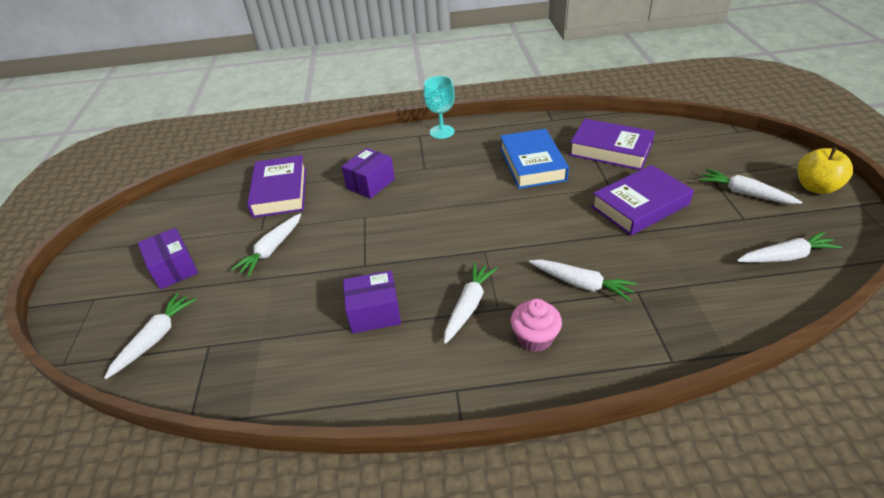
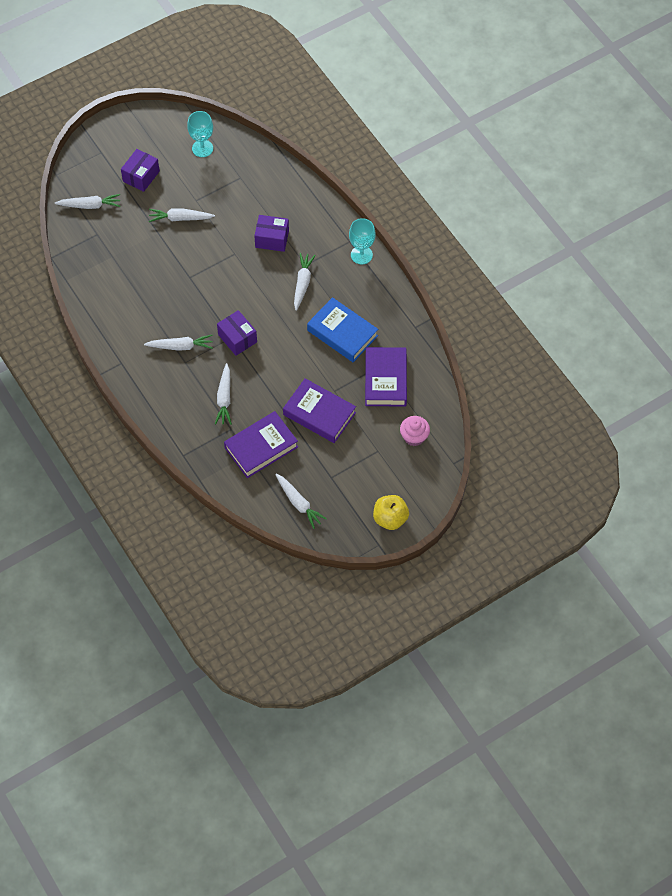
camera: 60 degrees right, 20 degrees up
purple book [247,155,306,218] -> purple book moved to [224,411,298,478]
purple box [343,271,401,333] -> purple box moved to [217,310,257,356]
blue book [500,129,569,189] -> blue book turned 75 degrees clockwise [307,297,378,362]
pink cupcake [511,299,562,352] -> pink cupcake moved to [400,416,430,446]
white carrot [700,169,802,204] -> white carrot moved to [294,253,316,311]
none -> turquoise goblet [187,111,213,157]

